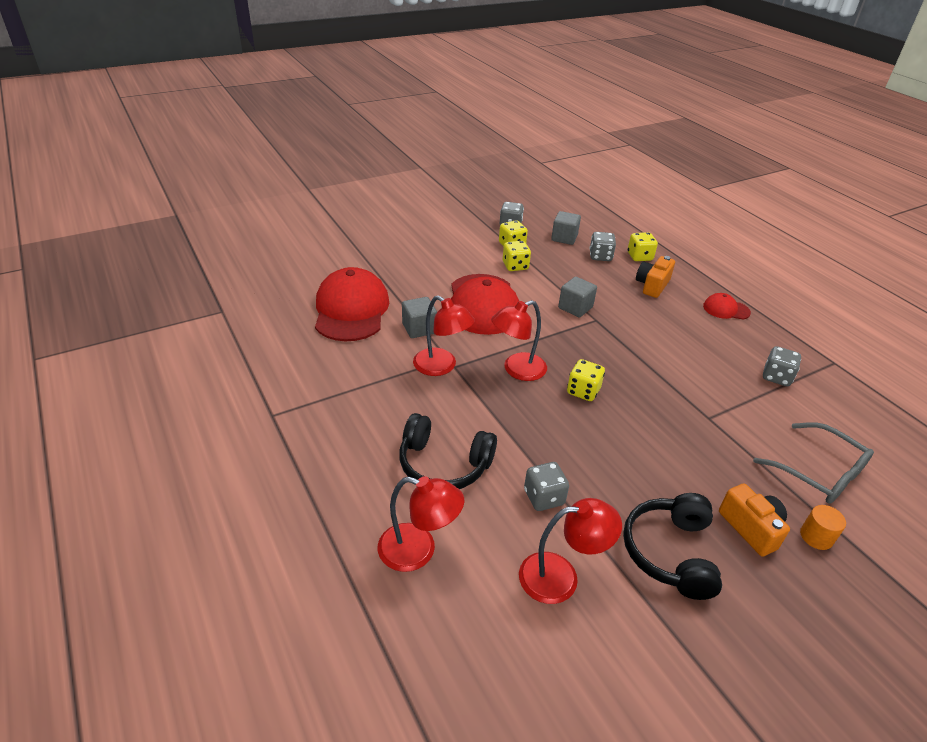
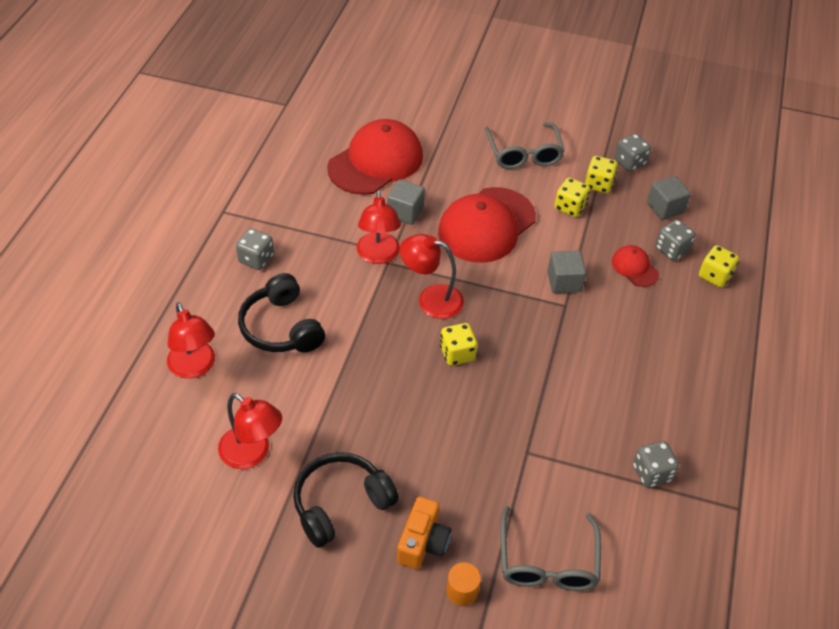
camera: 45 degrees right, 10 degrees up
grey dice [524,462,569,511] -> grey dice moved to [236,228,274,270]
orange camera [636,256,675,298] -> none
red cap [703,293,751,319] -> red cap moved to [612,245,659,287]
none -> grey glasses [485,123,565,169]

